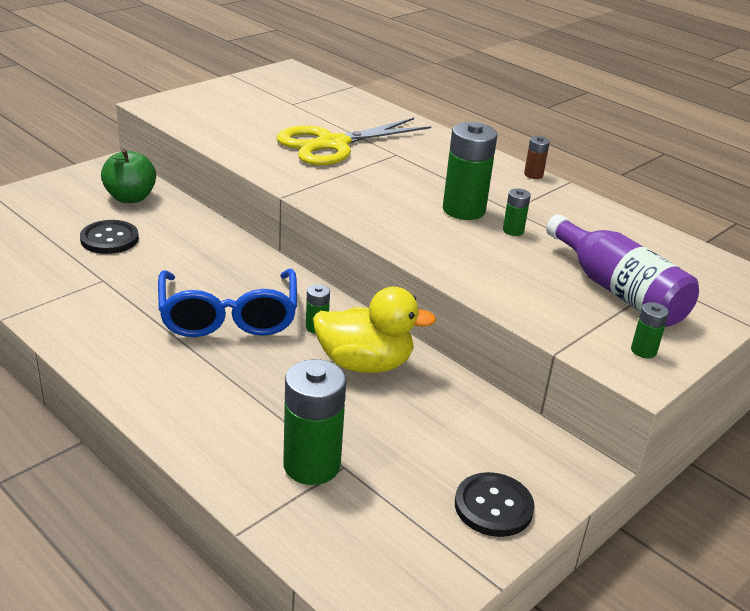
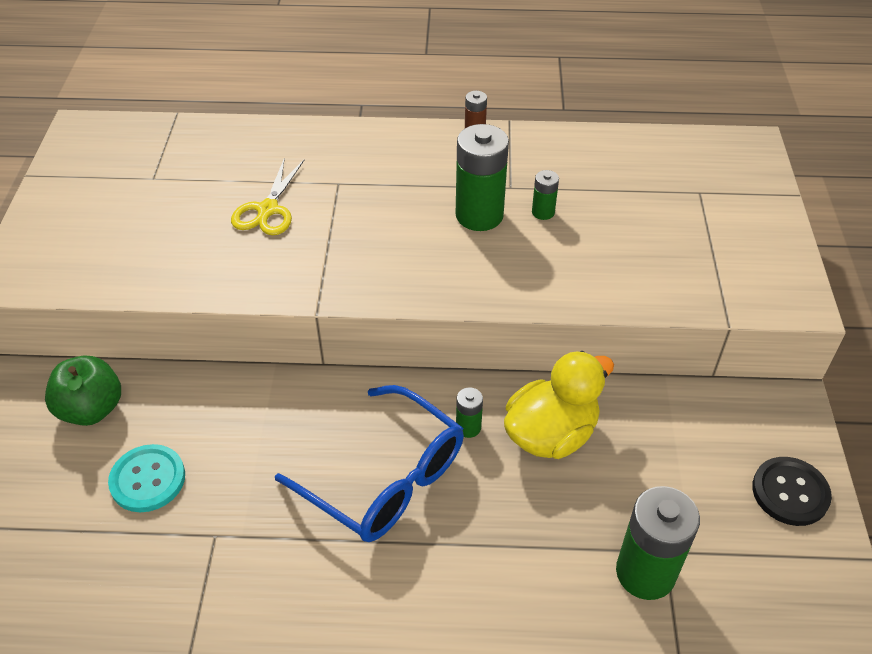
camera: 40 degrees left, 15 degrees up
black button [80,220,139,254] -> turquoise button [108,444,185,512]
yellow scissors [277,118,431,166] -> yellow scissors [231,157,304,235], size x0.59
purple bottle [546,214,699,327] -> none
green battery [631,302,669,358] -> none

